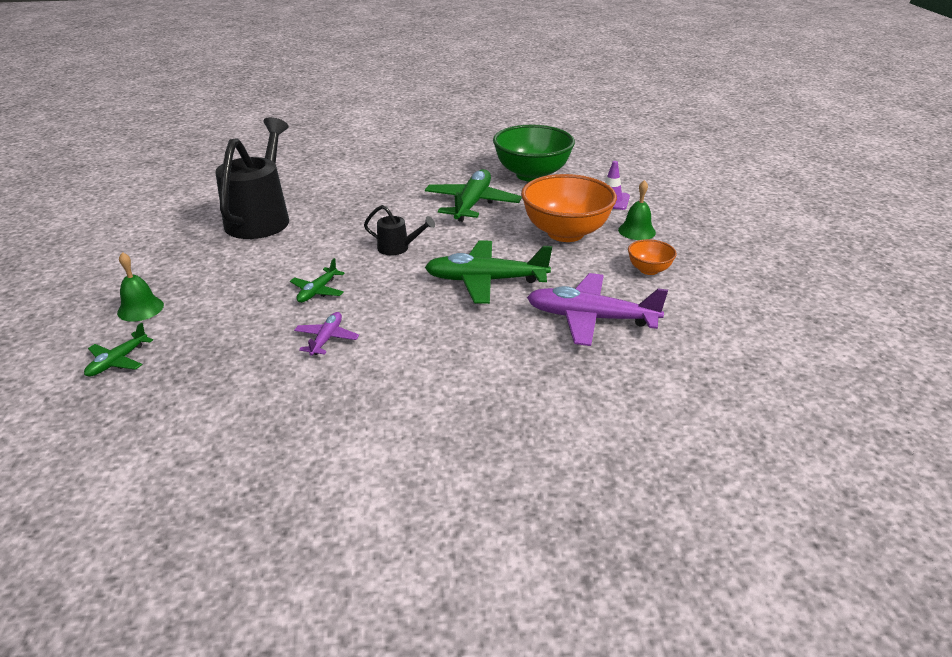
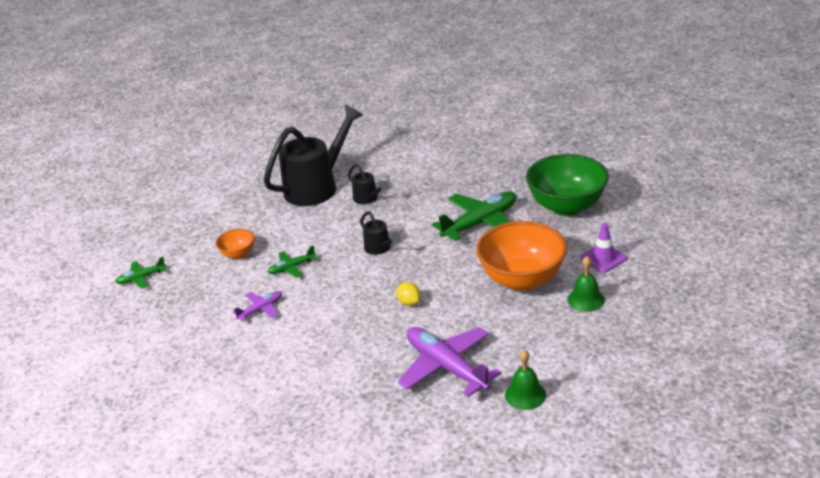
camera: 40 degrees right, 0 degrees up
green bell [117,252,164,322] -> green bell moved to [505,350,546,410]
green plane [425,240,552,304] -> yellow lemon [396,282,421,306]
orange bowl [628,239,677,275] -> orange bowl moved to [216,229,254,259]
none -> black watering can [348,164,389,204]

